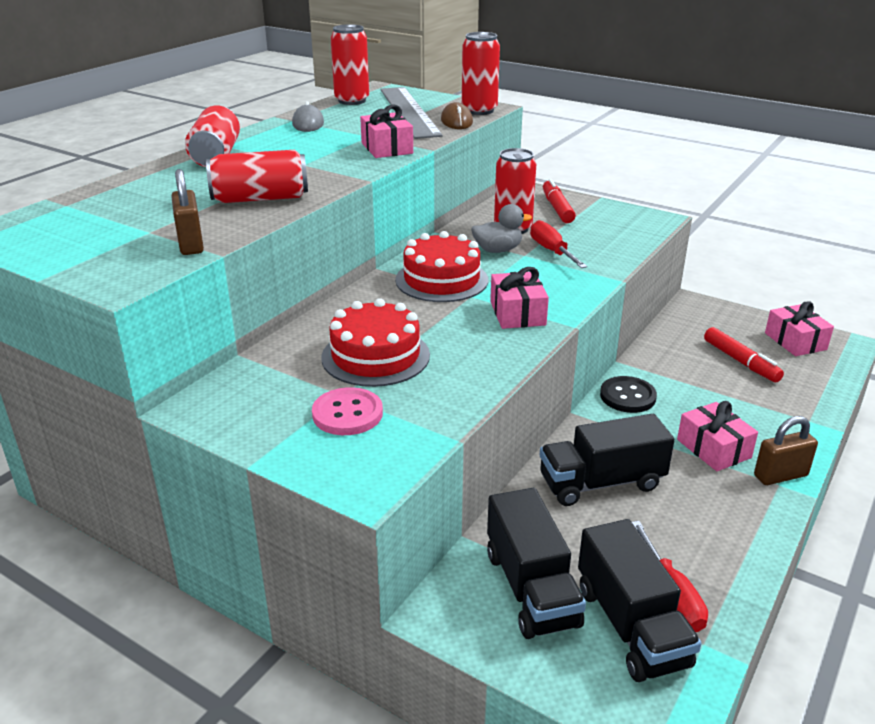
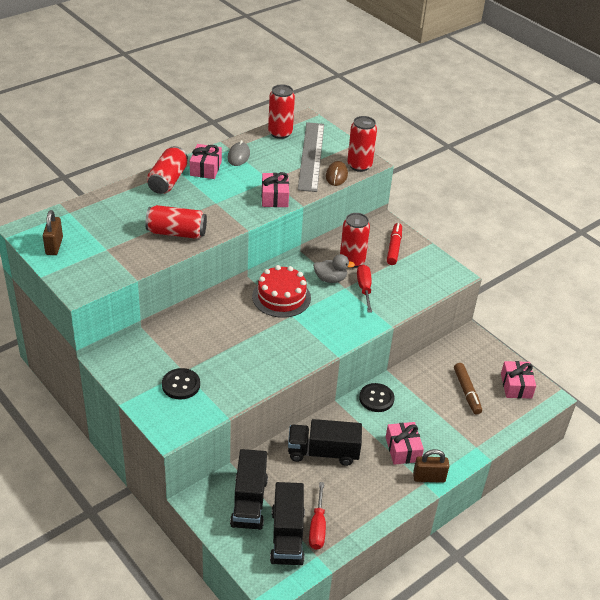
camera: 15 degrees right, 10 degrees up
brown padlock [171,169,204,255] -> brown padlock moved to [43,210,63,255]
pink button [312,387,383,435] -> black button [162,368,200,400]
red cake [321,298,430,387] -> none
pink gift [490,267,549,329] -> pink gift moved to [190,144,222,179]
red marker [704,327,784,382] -> brown marker [454,363,482,414]

